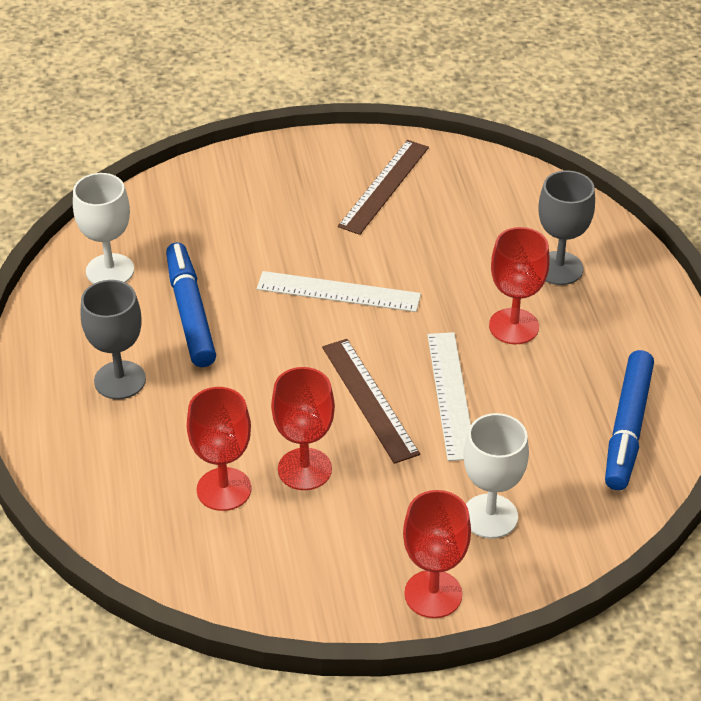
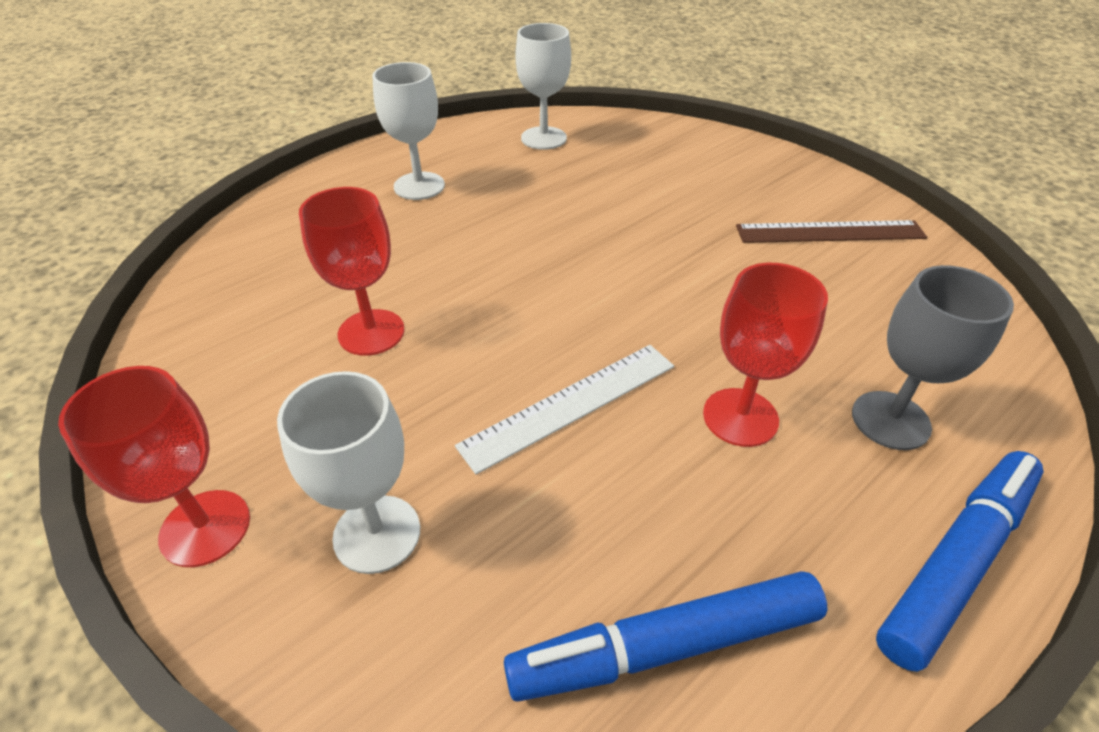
camera: 60 degrees right, 0 degrees up
grey goblet [81,280,146,399] -> white goblet [372,62,445,200]
blue marker [166,243,216,367] -> blue marker moved to [876,451,1044,672]
red goblet [187,387,251,511] -> none
white ruler [257,271,421,312] -> none
brown ruler [322,339,420,464] -> none

